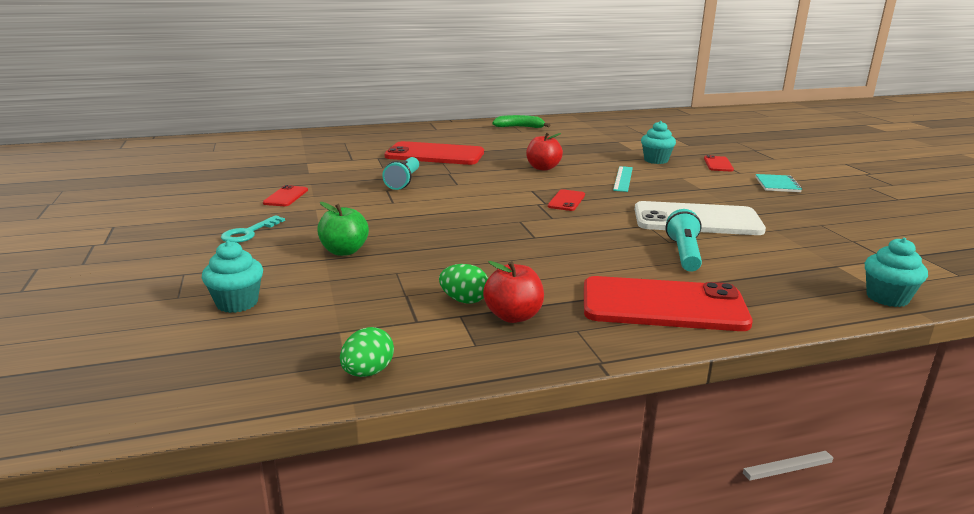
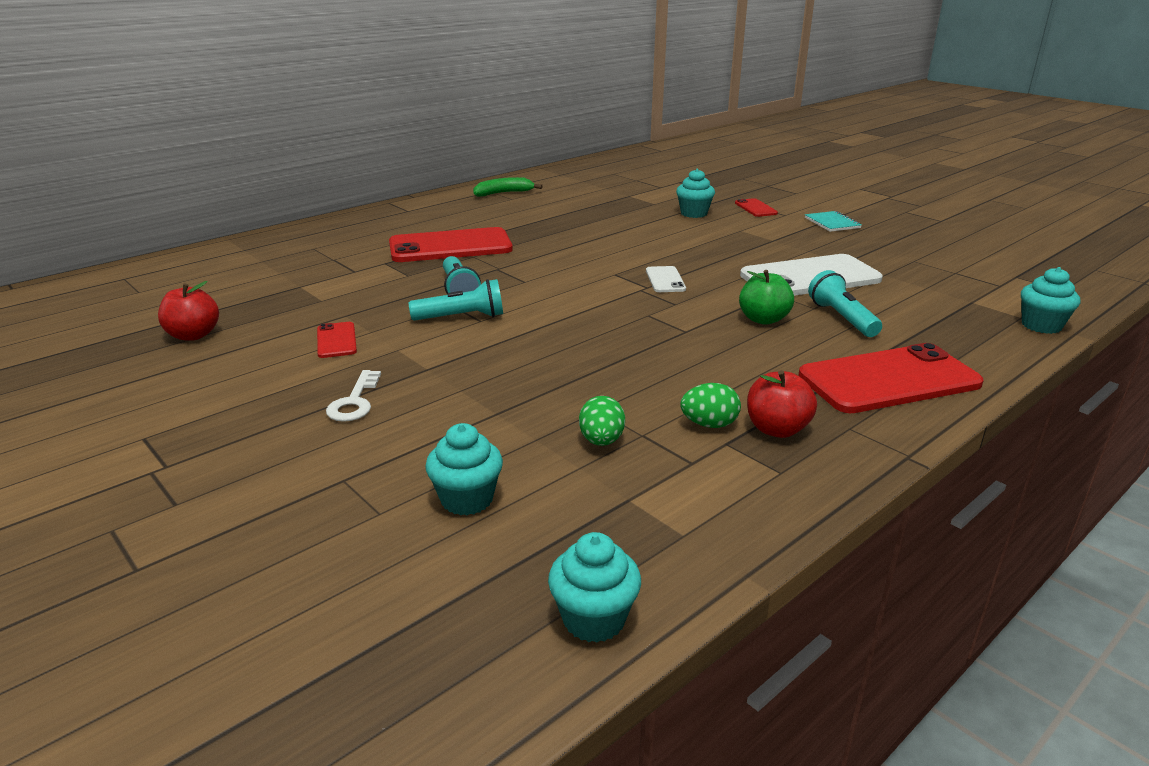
camera: 25 degrees left, 5 degrees up
turquoise key [221,215,285,243] -> white key [326,370,381,422]
green apple [317,202,369,256] -> green apple moved to [739,270,794,325]
green egg [340,327,394,377] -> green egg moved to [579,396,625,446]
red apple [526,133,563,171] -> red apple moved to [158,281,219,341]
red phone [548,189,585,211] -> white phone [646,266,686,292]
turquoise ruler [613,166,633,192] -> none
none -> turquoise flashlight [409,279,503,321]
none -> turquoise cupcake [548,532,641,643]

